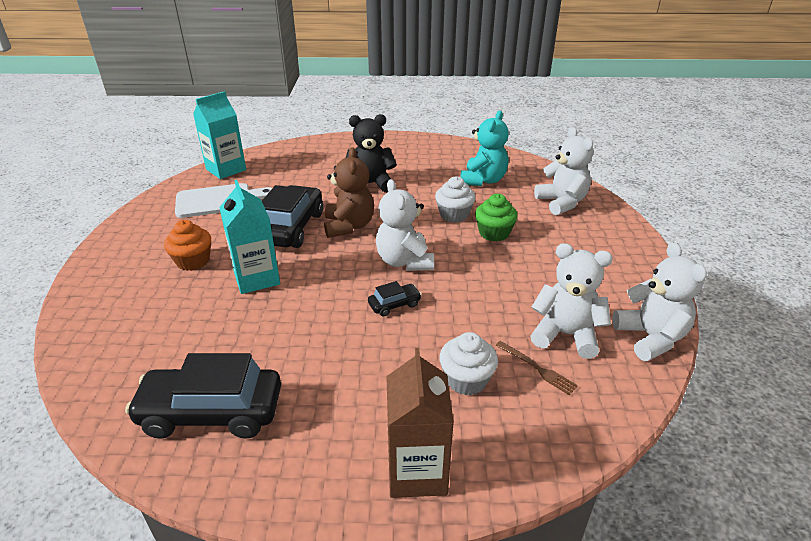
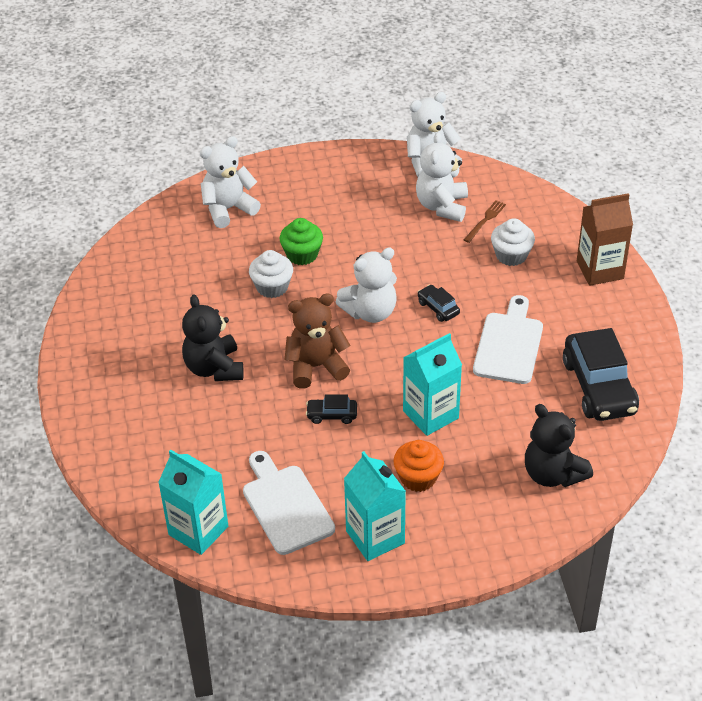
camera: 100 degrees left, 10 degrees up
black car [262,185,323,248] -> black car [306,394,357,424], size x0.46
turquoise teddy bear [460,111,509,186] -> none
none -> turquoise carton [344,451,406,561]
none -> white cutting board [473,295,543,384]
none -> black teddy bear [525,404,593,487]

